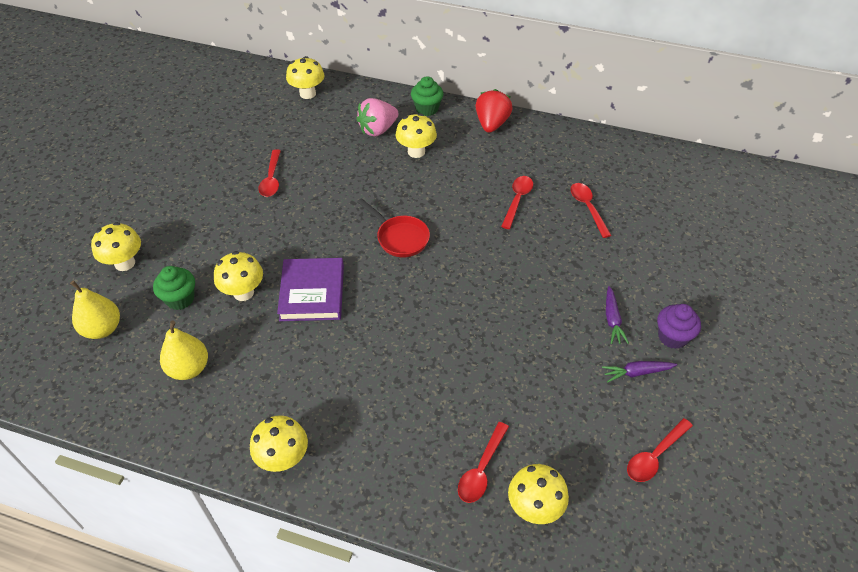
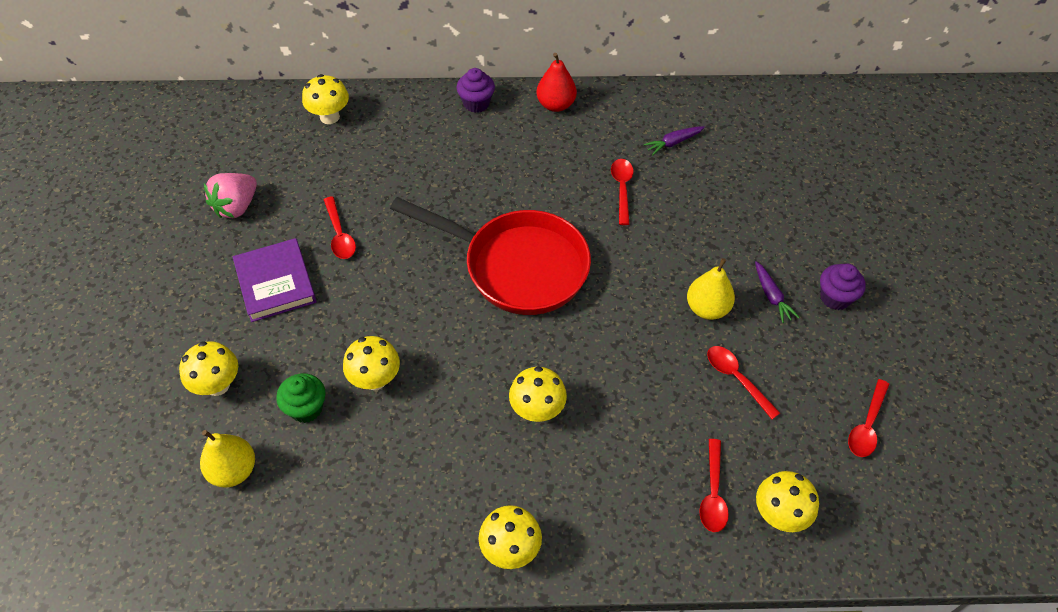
camera: 20 degrees left, 5 degrees up
yellow pear [160,321,208,380] -> yellow pear moved to [687,258,735,320]
purple book [277,258,344,321] -> purple book moved to [233,238,317,322]
pink strawberry [356,98,399,137] -> pink strawberry moved to [204,173,257,218]
red pan [357,198,430,257] -> red pan [390,197,591,315], size x2.06
yellow mushroom [396,113,437,158] -> yellow mushroom moved to [509,366,567,422]
green cupcake [411,76,443,116] -> purple cupcake [456,68,495,113]
red strawberry [475,89,513,133] -> red pear [537,53,577,112]
red spoon [570,183,612,238] -> red spoon moved to [707,346,780,419]
purple carrot [602,361,677,382] -> purple carrot moved to [644,126,705,156]

